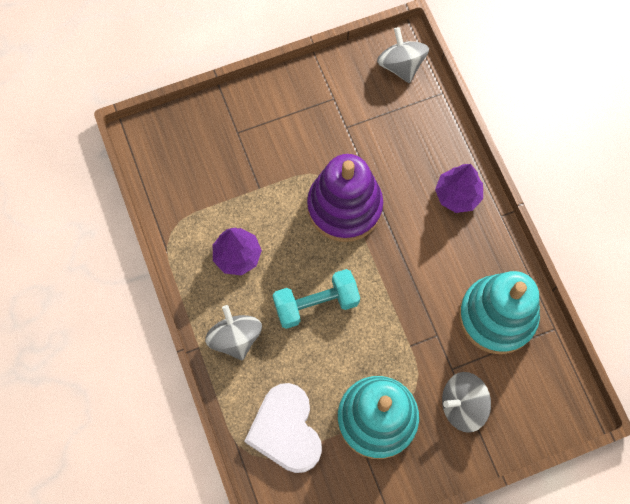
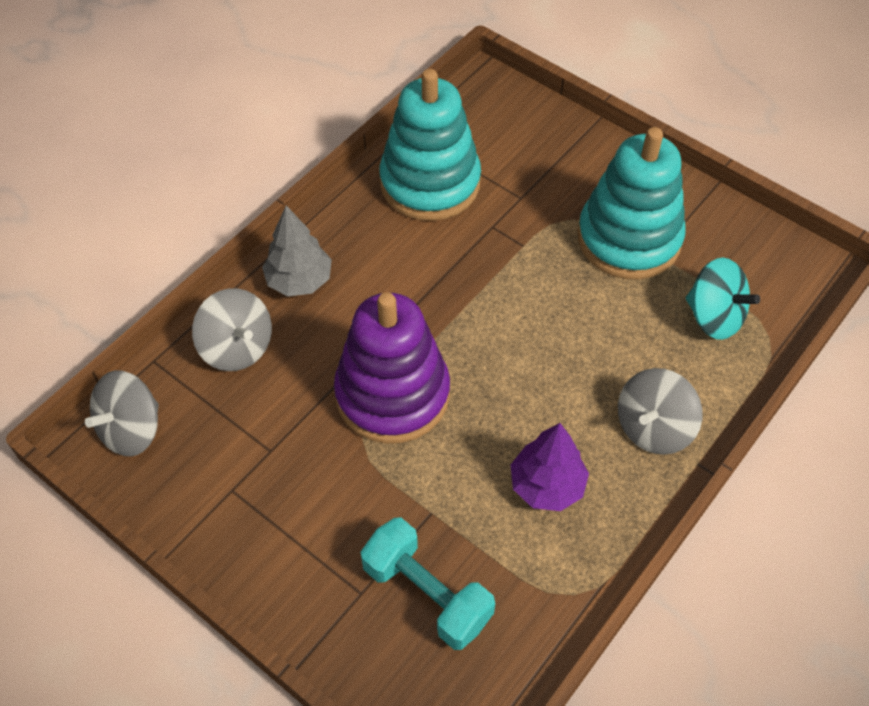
camera: 120 degrees left, 15 degrees down
white heart [244,383,322,473] -> turquoise spinning top [686,258,760,340]
turquoise dumbbell [273,269,360,329] -> turquoise dumbbell moved to [361,518,495,650]
purple tree [435,164,483,213] -> grey tree [262,205,332,297]
grey spinning top [442,372,491,433] -> grey spinning top moved to [192,288,272,371]

